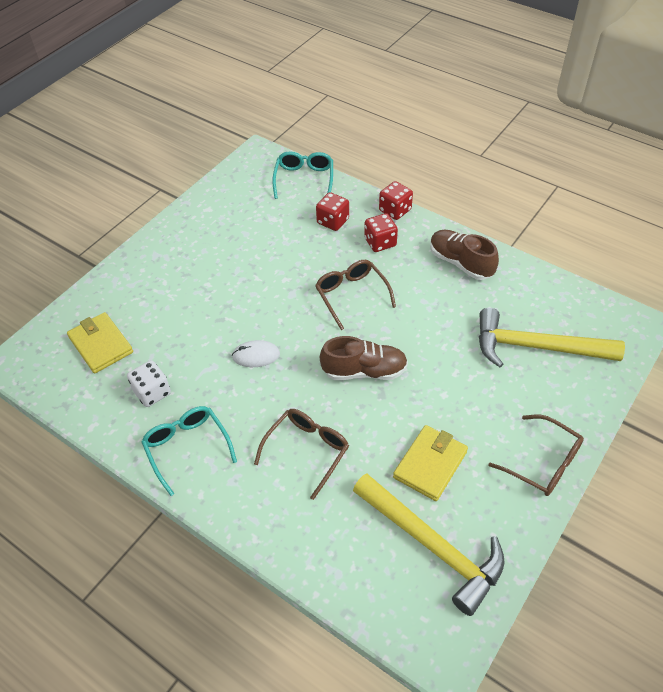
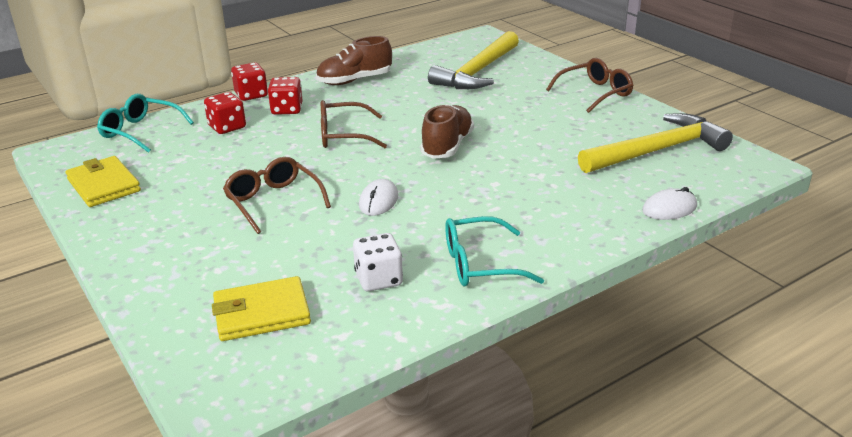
camera: 70 degrees left, 20 degrees down
brown glasses [254,409,349,500] -> brown glasses moved to [223,157,331,234]
yellow wallet [393,425,468,501] -> yellow wallet moved to [66,156,141,207]
none -> white mouse [642,187,697,220]

